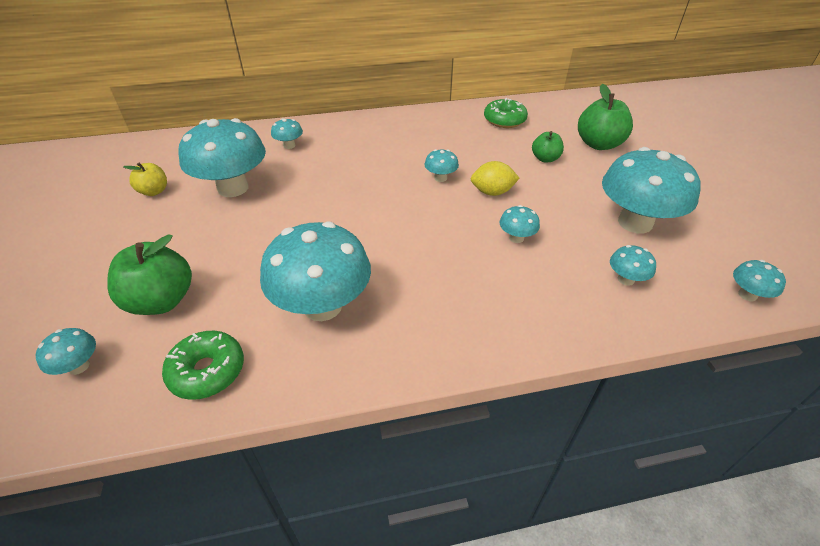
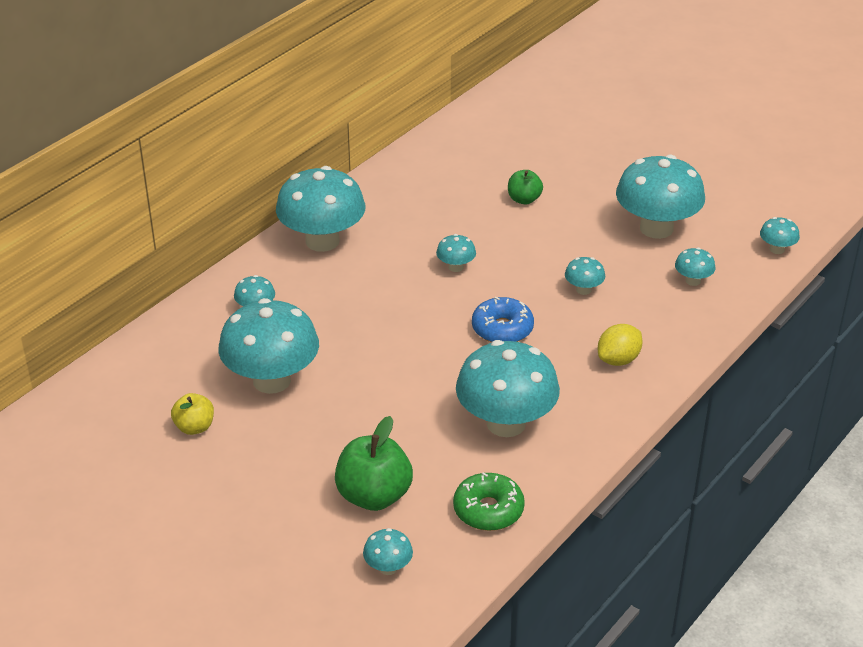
camera: 40 degrees left, 5 degrees down
yellow lemon [471,161,519,196] -> yellow lemon moved to [598,324,643,366]
green donut [484,98,528,128] -> none
green apple [578,84,633,150] -> none
none -> turquoise mushroom [276,166,365,252]
none -> blue donut [472,297,534,342]

